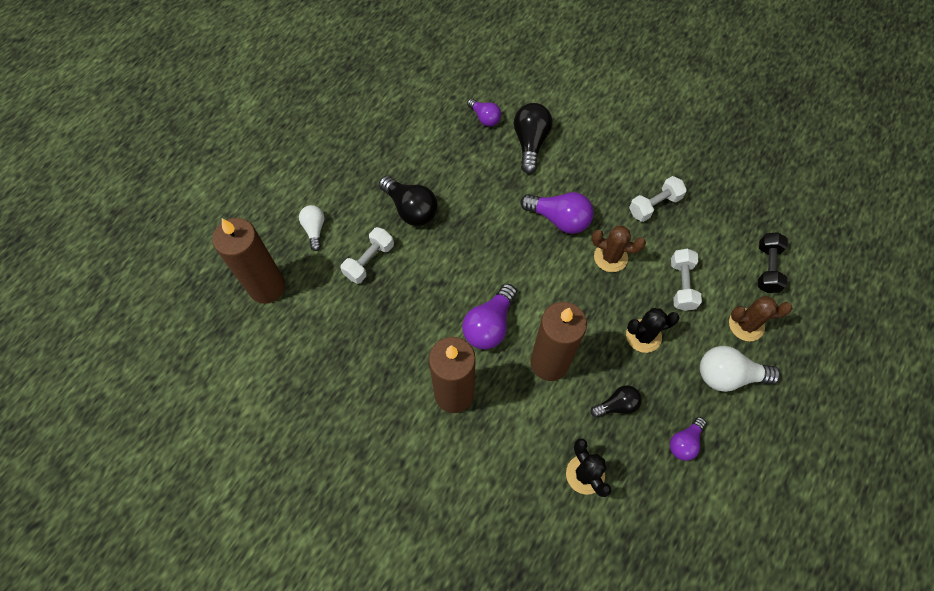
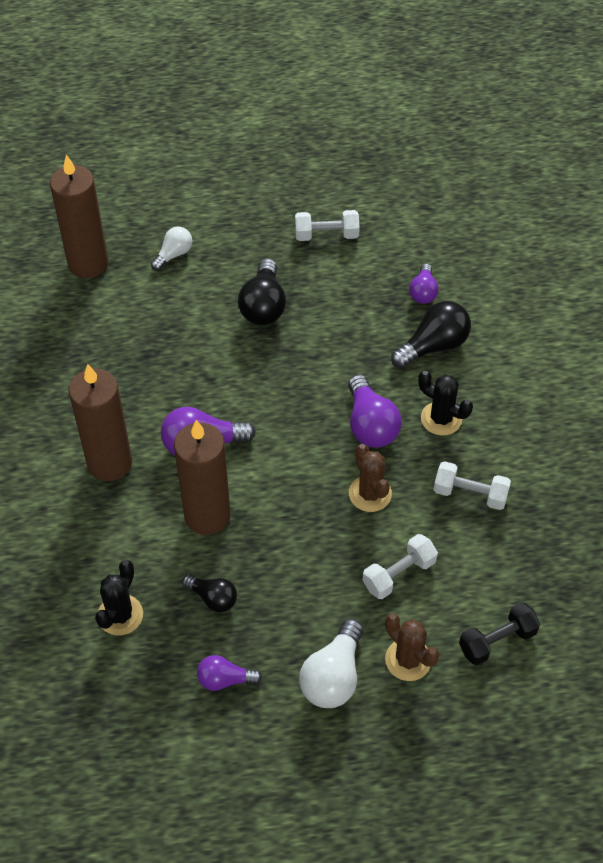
camera: 50 degrees right, 10 degrees down
white dumbbell [341,227,394,284] -> white dumbbell moved to [295,210,360,241]
black cactus [626,308,680,353] -> black cactus moved to [418,370,473,435]
white light bulb [700,346,781,392] -> white light bulb turned 120 degrees counterclockwise [299,619,363,708]

